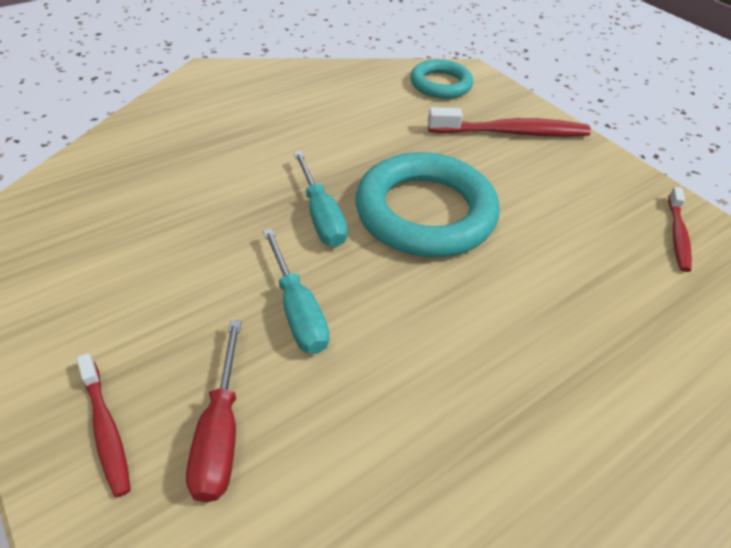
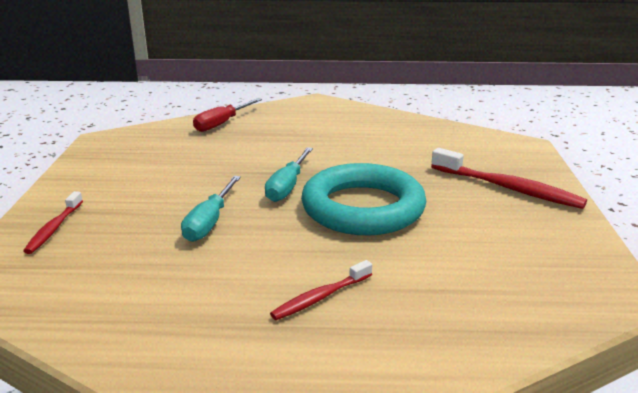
camera: 40 degrees right, 20 degrees down
red screwdriver [186,320,242,502] -> red screwdriver moved to [193,98,262,132]
turquoise ring [410,59,473,99] -> none
red toothbrush [668,187,692,272] -> red toothbrush moved to [270,260,372,320]

